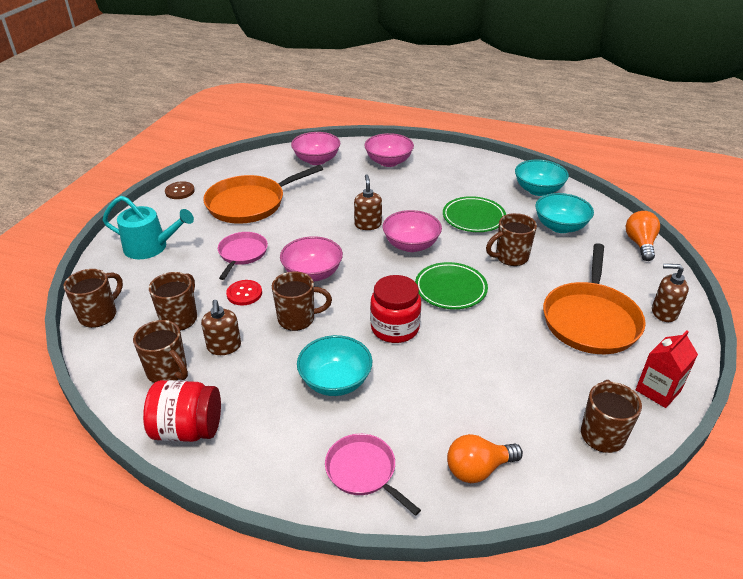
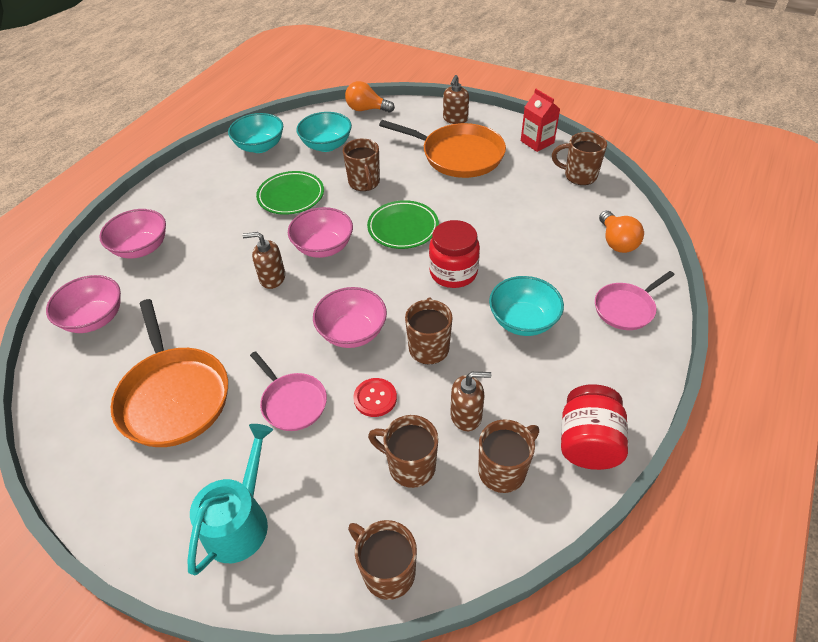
camera: 80 degrees left, 10 degrees up
brown button [165,181,195,199] -> none
pink pan [218,232,268,280] -> pink pan turned 150 degrees counterclockwise [250,351,327,431]

